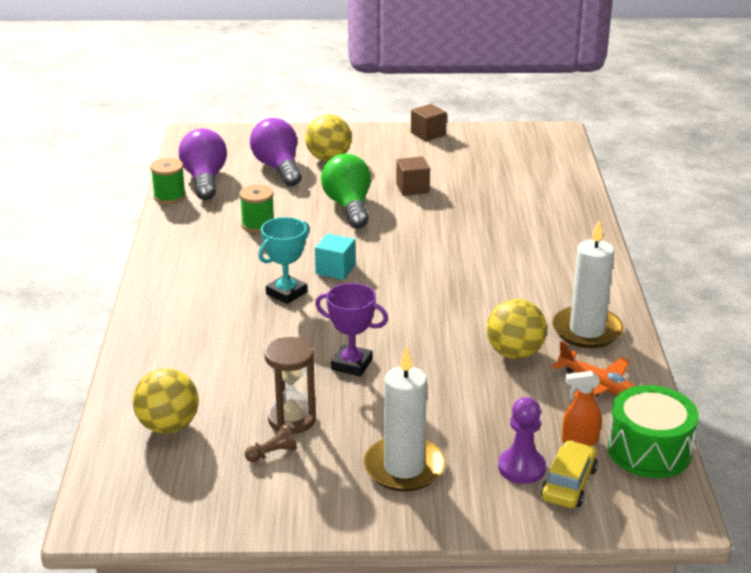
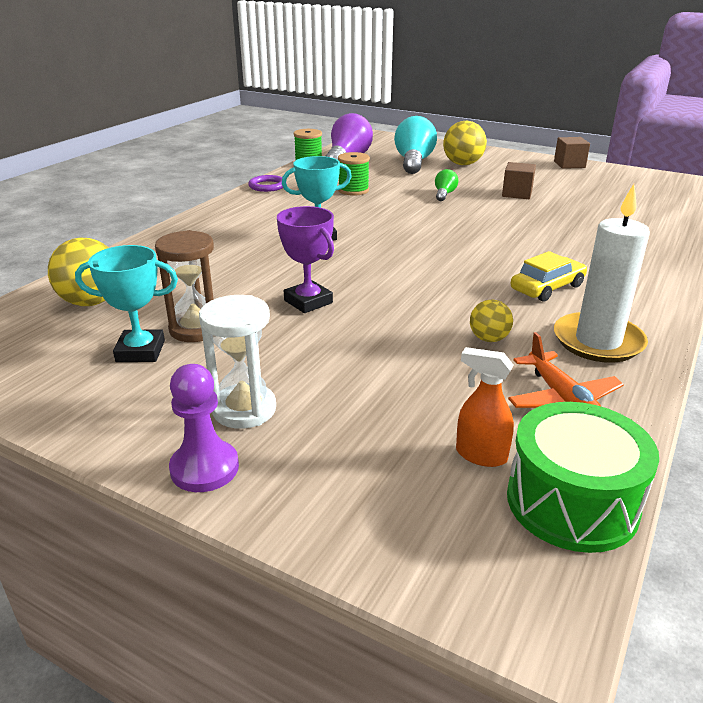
camera: 30 degrees right, 0 degrees up
brown pawn [245,424,297,462] -> turquoise trophy [75,245,178,362]
purple light bulb [250,118,302,186] -> turquoise light bulb [394,116,437,174]
turquoise cube [315,233,356,280] -> none
green light bulb [321,154,371,228] -> green light bulb [435,169,458,201], size x0.49
white candle [364,346,445,491] -> white hourglass [199,295,276,429]
yellow ball [487,299,547,359] -> yellow ball [470,300,513,342], size x0.58
purple pawn [498,397,546,484] -> purple pawn moved to [169,364,239,492]
yellow car [541,440,598,508] -> yellow car moved to [511,251,587,302]
none -> purple ring [248,175,283,192]

